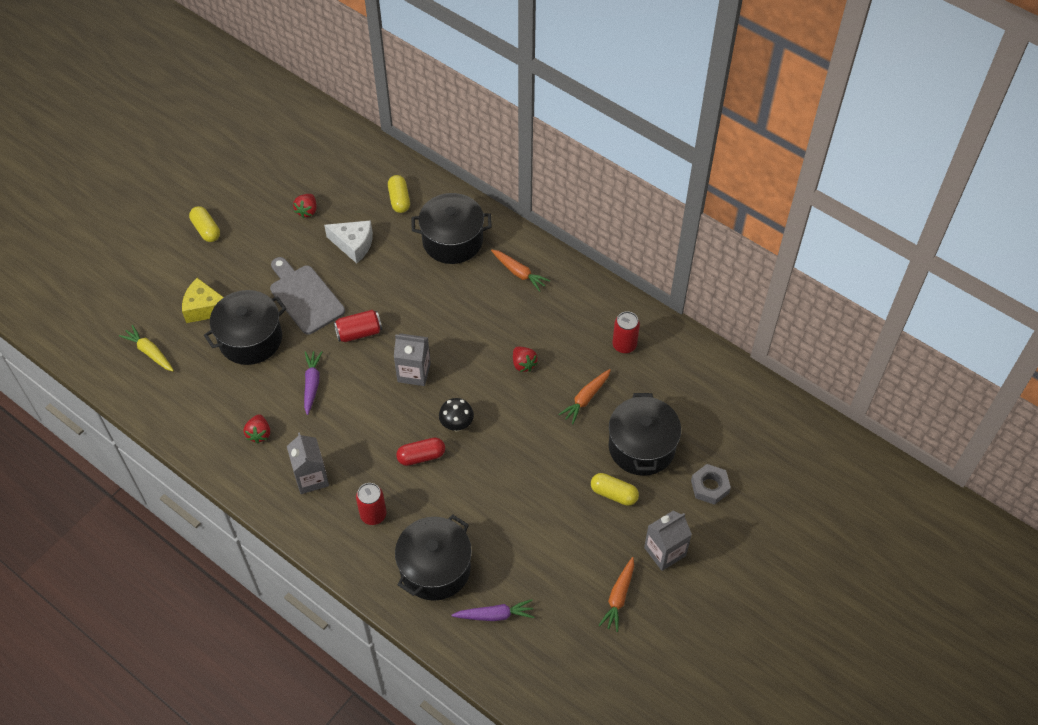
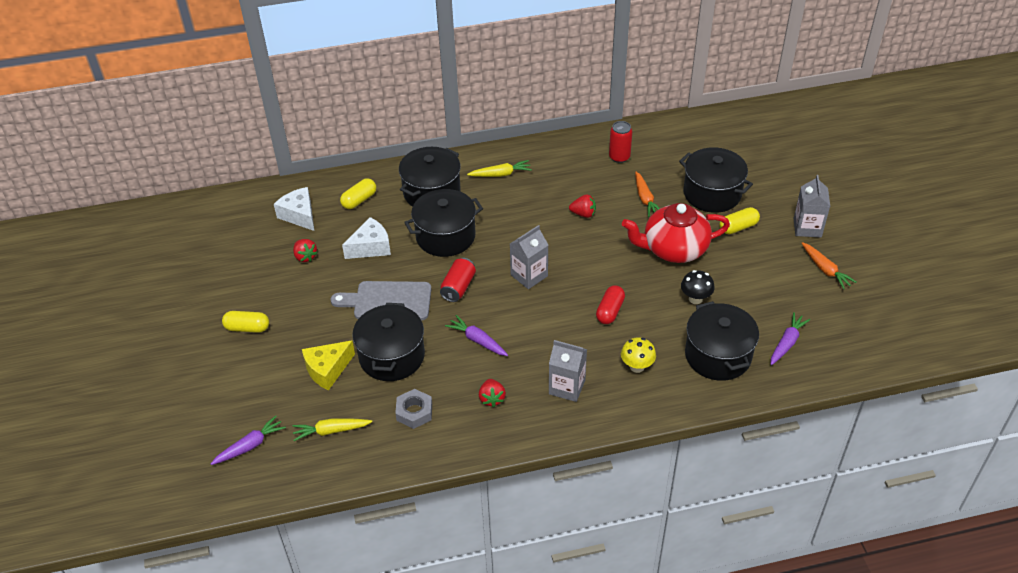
camera: 50 degrees left, 10 degrees down
red strawberry [244,414,270,443] -> red strawberry turned 45 degrees clockwise [479,379,506,407]
red can [356,483,387,525] -> yellow mushroom [621,337,656,373]
yellow capsule [388,175,410,213] -> yellow capsule turned 75 degrees counterclockwise [340,178,376,209]
black mushroom [439,398,474,431] -> black mushroom moved to [681,270,715,304]
orange carrot [491,249,550,292] -> yellow carrot [467,160,532,177]
grey nut [691,464,731,505] -> grey nut moved to [395,389,432,429]
none -> purple carrot [211,416,286,465]
none -> white cheese [274,187,314,231]
none -> black pot [404,189,483,257]
none -> red teapot [622,203,730,263]

